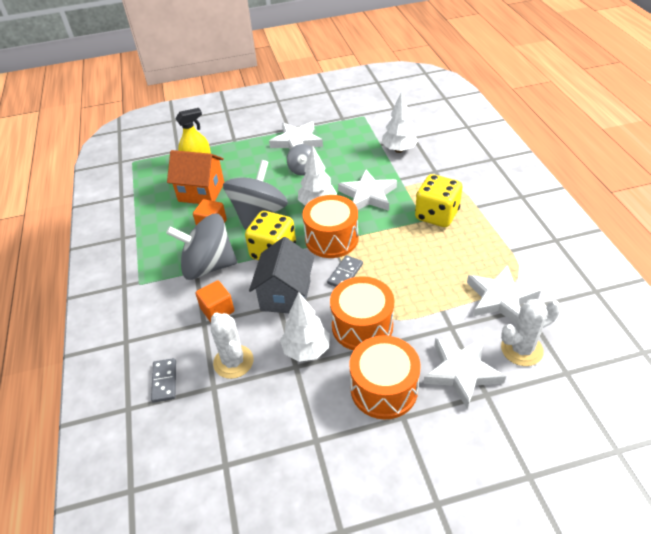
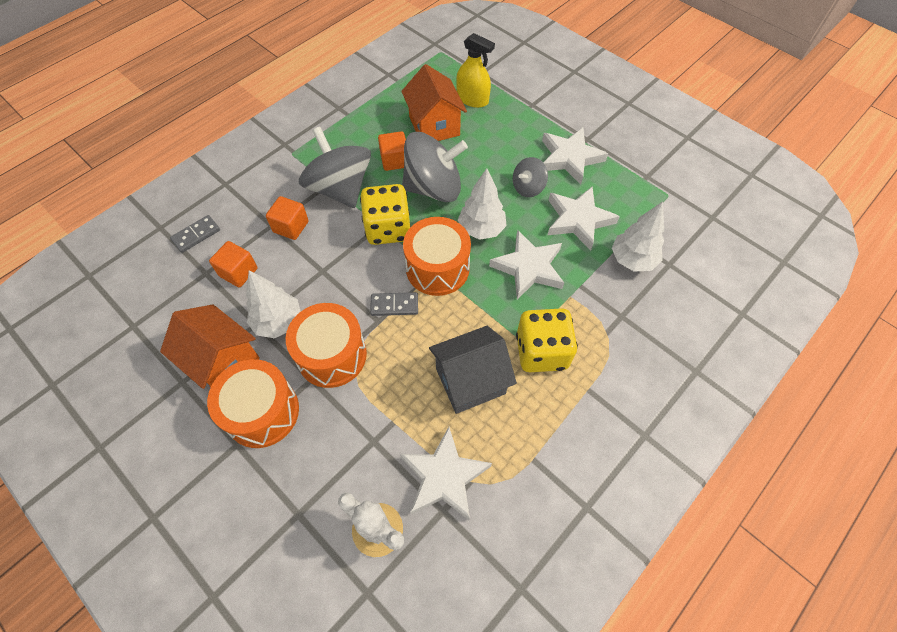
camera: 55 degrees right, 15 degrees up
white cactus [211,312,253,379] -> orange cube [209,241,258,287]
grey house [249,237,314,313] -> grey house moved to [429,326,517,414]
white star [423,338,506,409] -> white star moved to [548,186,620,251]
none -> orange house [160,304,260,389]

